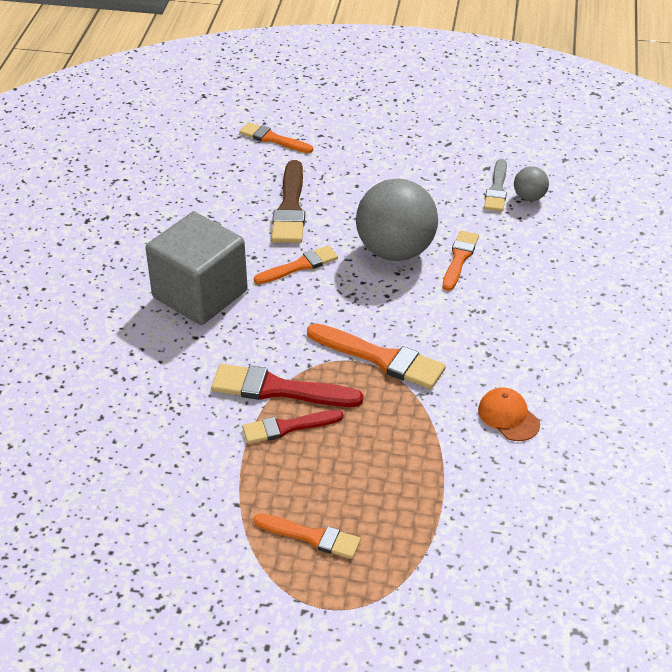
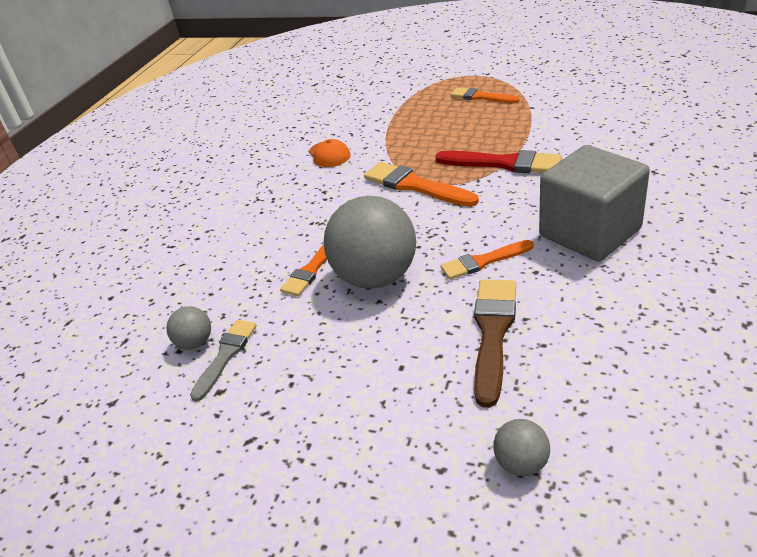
camera: 165 degrees left, 5 degrees down
orange brush [239,122,313,153] -> grey ball [494,419,550,476]
red brush [242,410,343,444] -> none

